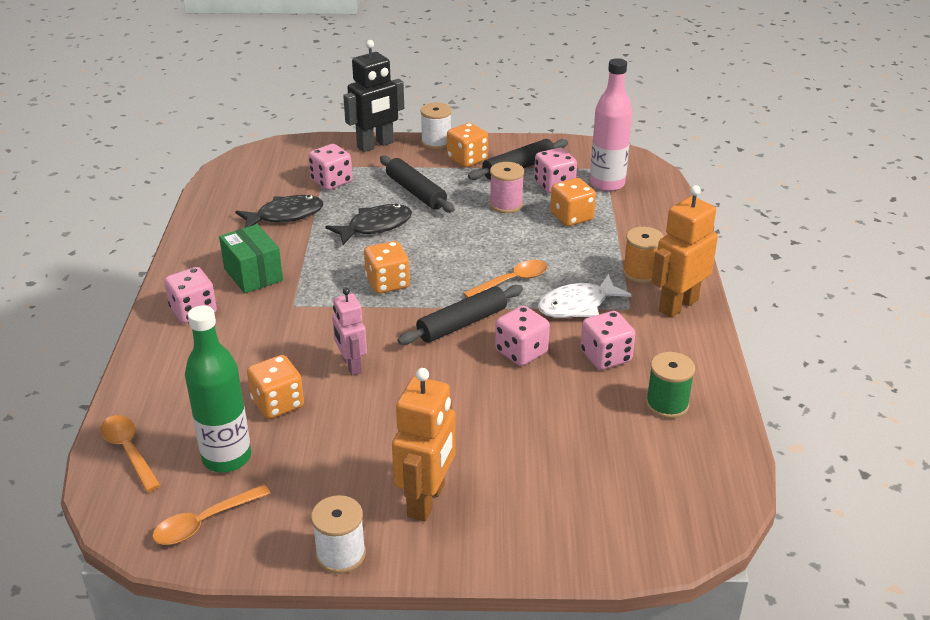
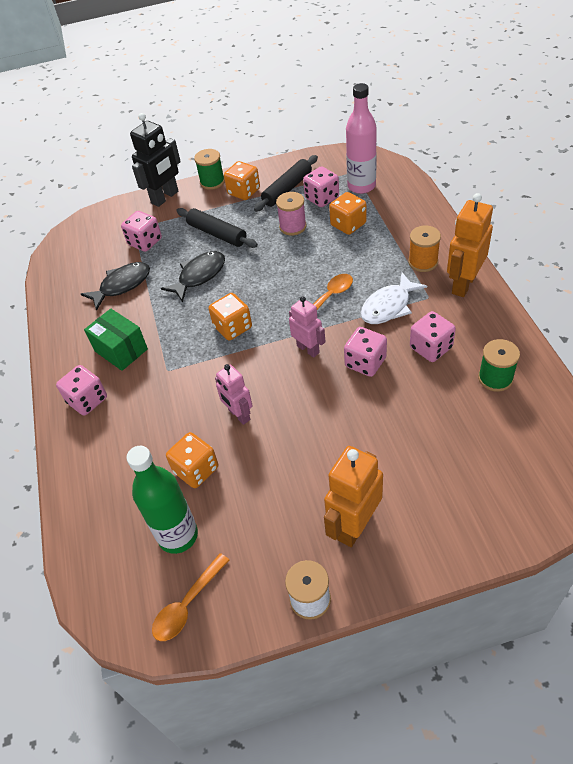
camera: 10 degrees left, 15 degrees up
orange spoon [100,415,161,492] -> none
orange robot [392,368,456,522] -> orange robot turned 150 degrees counterclockwise [324,446,383,547]
black rolling pin [398,285,523,345] -> pink robot [289,296,325,358]
white spool [420,103,452,149] -> green spool [194,149,225,190]

